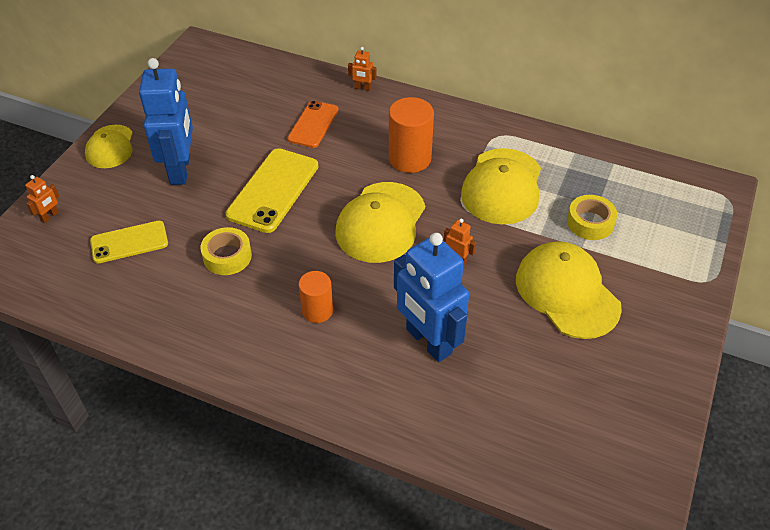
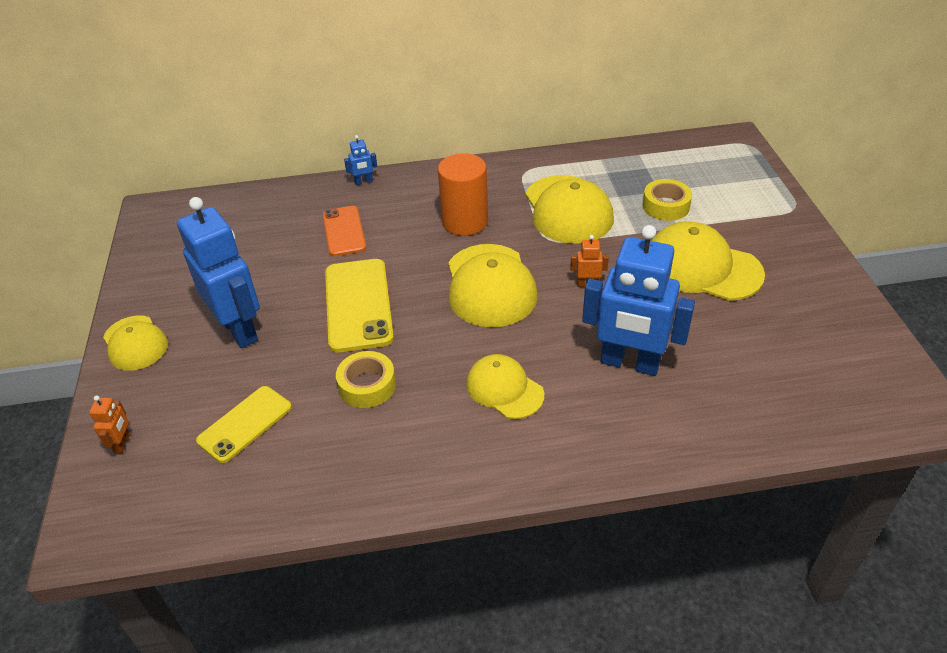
camera: 30 degrees left, 5 degrees down
orange cylinder [299,271,333,323] -> yellow cap [466,354,544,419]
orange robot [348,47,377,91] -> blue robot [344,135,378,185]

